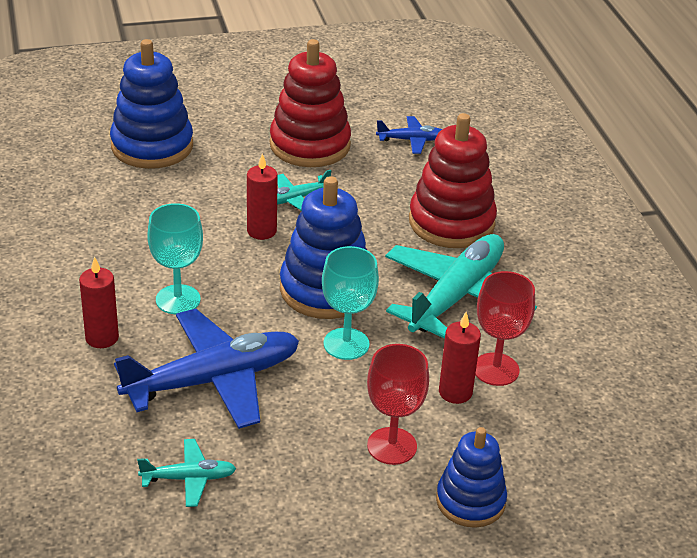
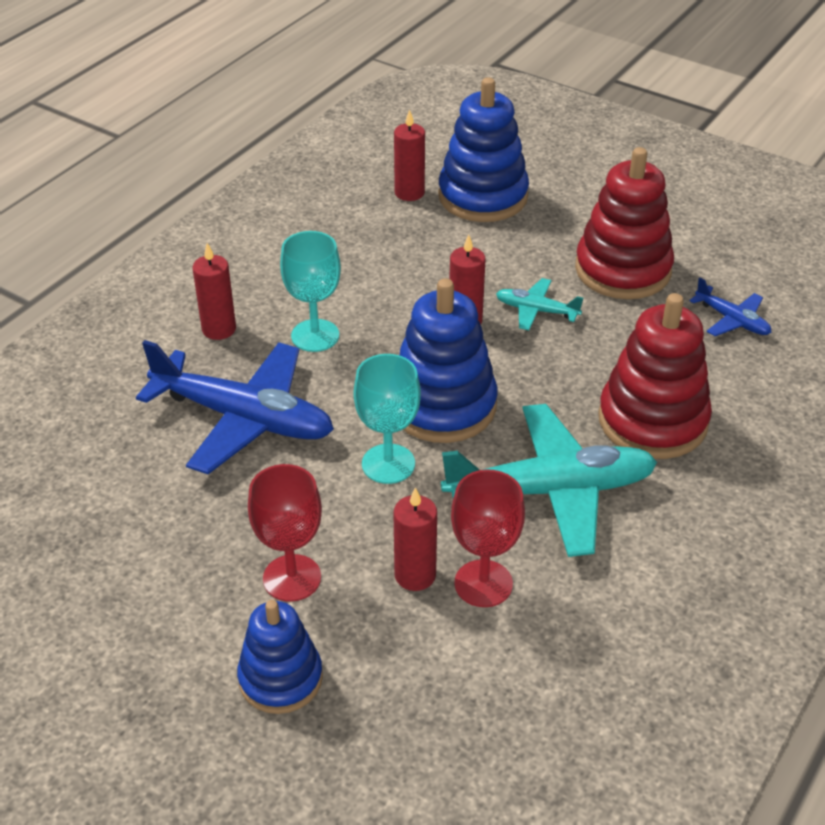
camera: 50 degrees right, 5 degrees up
turquoise plane [137,439,236,507] -> none
none -> red candle [394,109,425,201]

